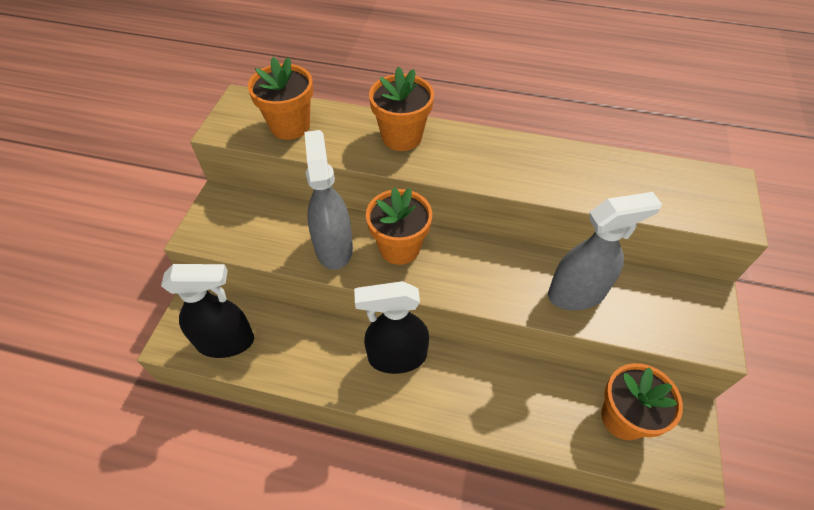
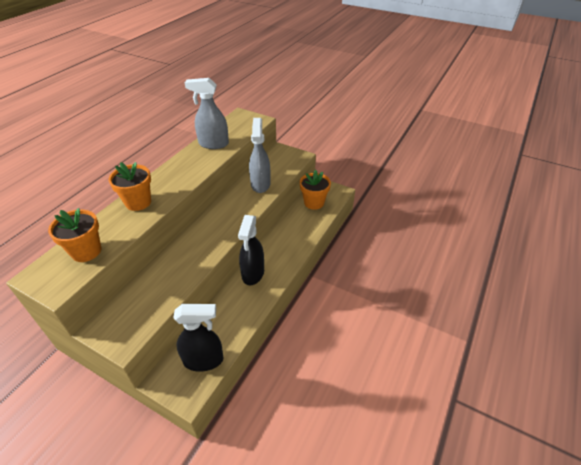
camera: 75 degrees left, 10 degrees down
black spray bottle [161,264,254,358] -> black spray bottle turned 75 degrees clockwise [173,304,224,372]
grey spray bottle [304,130,353,270] -> grey spray bottle moved to [185,78,229,149]
orange flower pot [366,187,432,265] -> none

